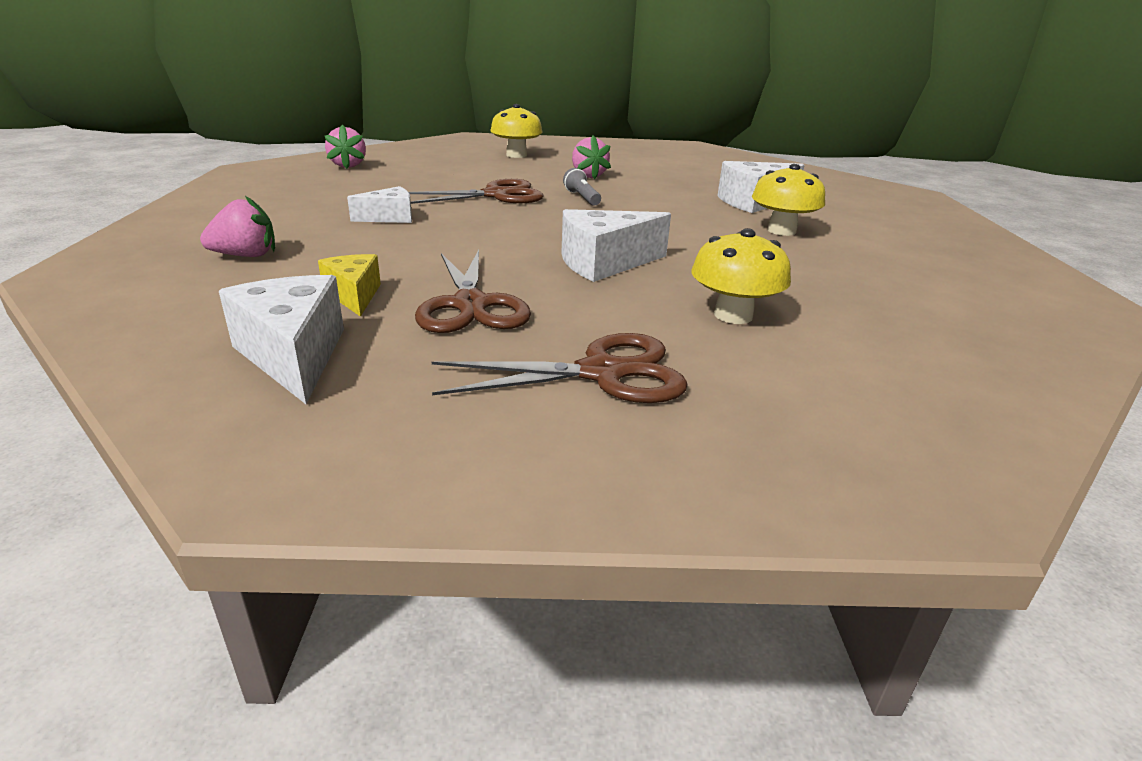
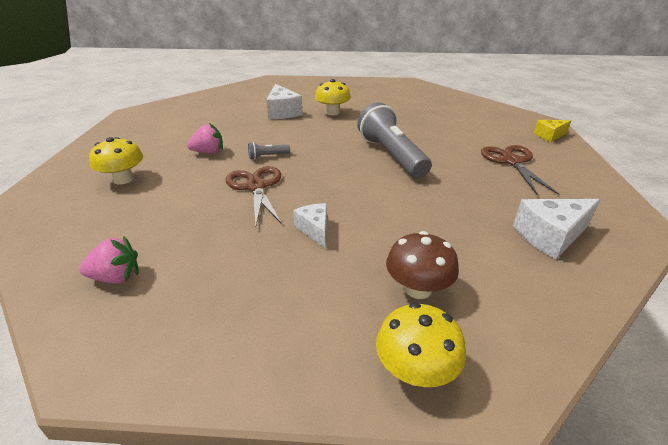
camera: 85 degrees left, 5 degrees up
pink strawberry [200,196,275,257] -> brown mushroom [386,231,459,299]
yellow cheese [318,254,381,317] -> yellow cheese moved to [534,120,571,142]
brown scissors [415,250,531,333] -> none
white cheese [561,209,671,282] -> grey flashlight [357,102,432,178]
yellow mushroom [691,228,791,324] -> yellow mushroom moved to [376,303,466,387]

